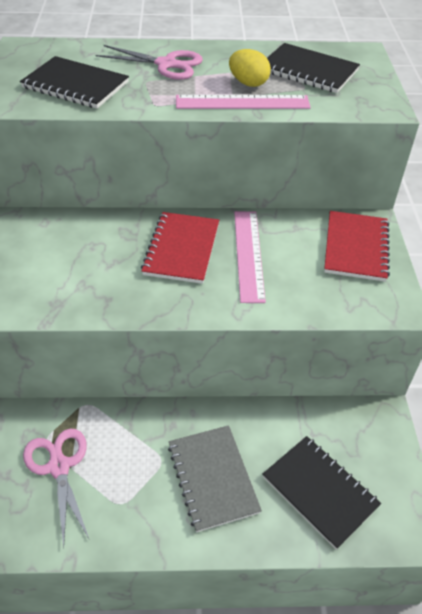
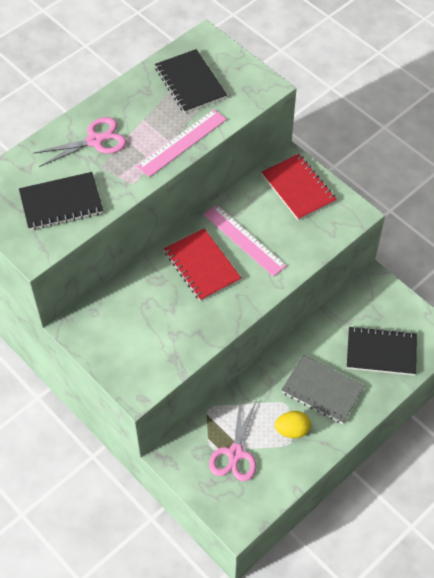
camera: 40 degrees left, 10 degrees up
pink scissors [23,428,89,547] -> pink scissors turned 105 degrees counterclockwise [209,400,257,481]
yellow egg [229,49,271,87] -> yellow egg moved to [275,411,311,438]
black notebook [267,43,360,93] -> black notebook turned 75 degrees clockwise [155,49,227,113]

